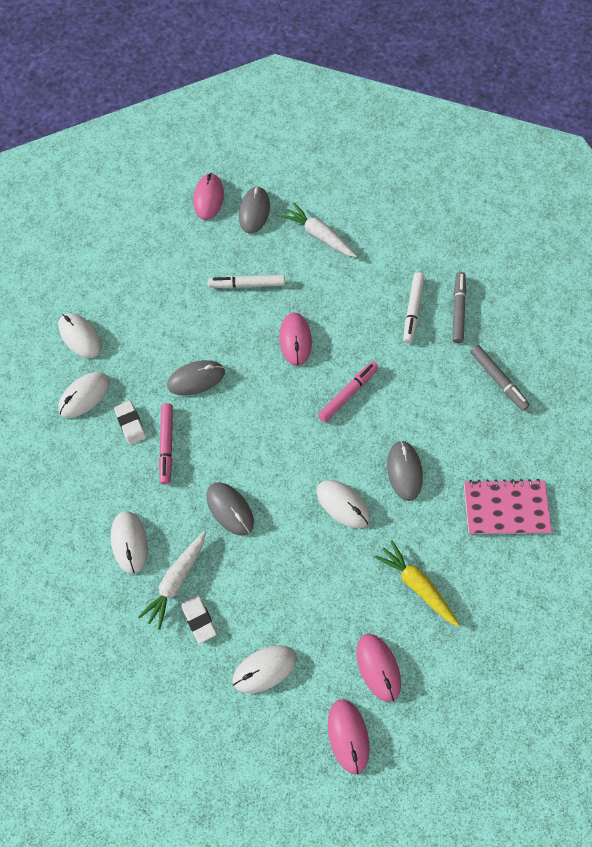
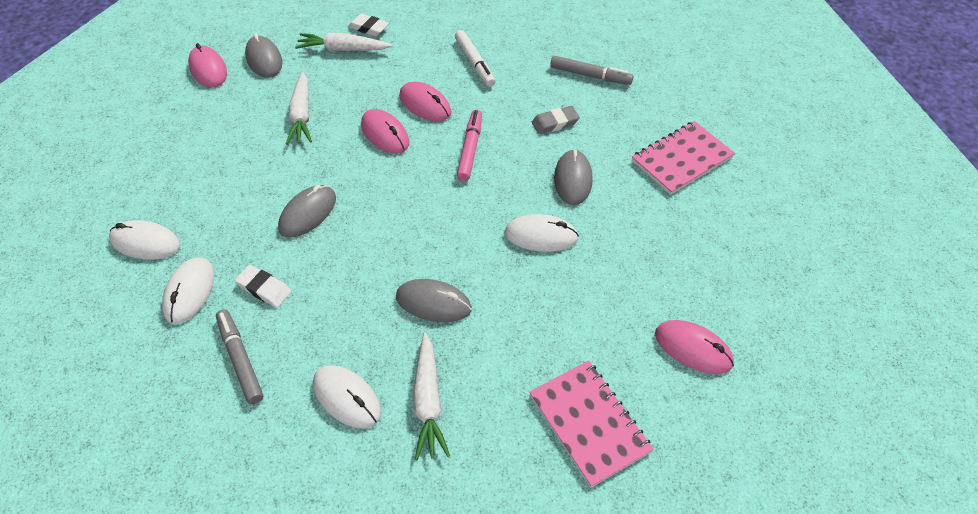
camera: 35 degrees left, 15 degrees down
pink marker [159,403,173,484] -> none
white eraser [181,595,217,644] -> white eraser moved to [348,13,389,36]
white marker [208,275,285,288] -> white carrot [286,72,312,145]
white mouse [232,645,297,693] -> pink notebook [529,360,654,488]
pink mouse [328,699,370,774] -> pink mouse moved to [399,82,452,121]
yellow carrot [375,540,460,627] -> none
grey mouse [387,440,423,501] -> grey mouse turned 45 degrees clockwise [554,149,593,205]
grey marker [452,272,466,343] -> grey marker moved to [216,309,263,404]
none -> grey eraser [532,106,580,134]

